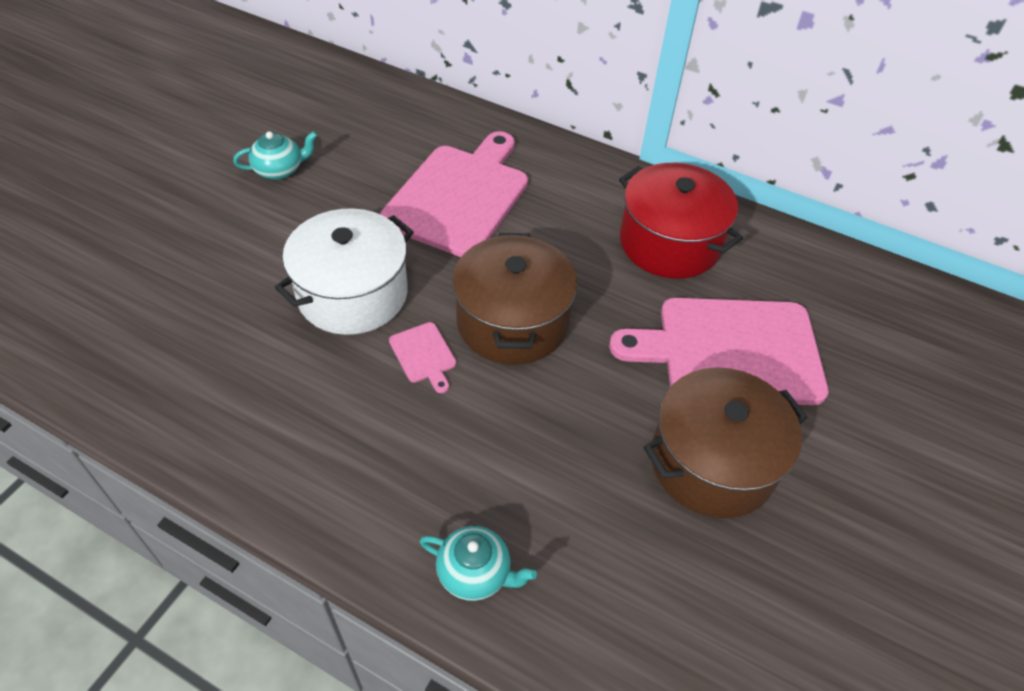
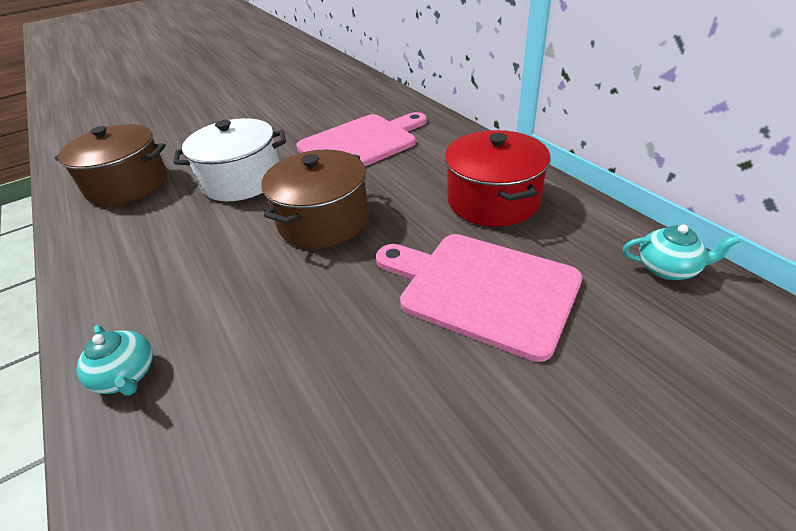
camera: 35 degrees right, 10 degrees down
turquoise teapot [233,131,318,180] -> turquoise teapot moved to [623,225,740,280]
pink cutting board [389,322,456,393] -> none
brown pot [643,367,808,518] -> brown pot moved to [55,124,167,206]

